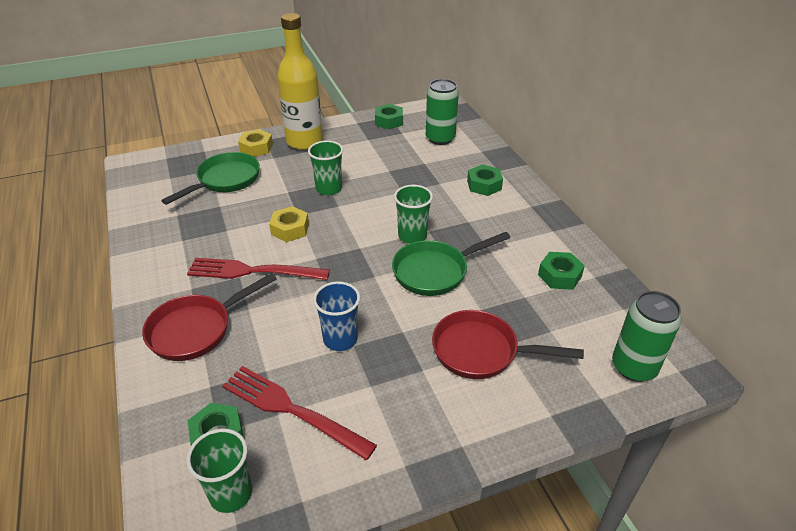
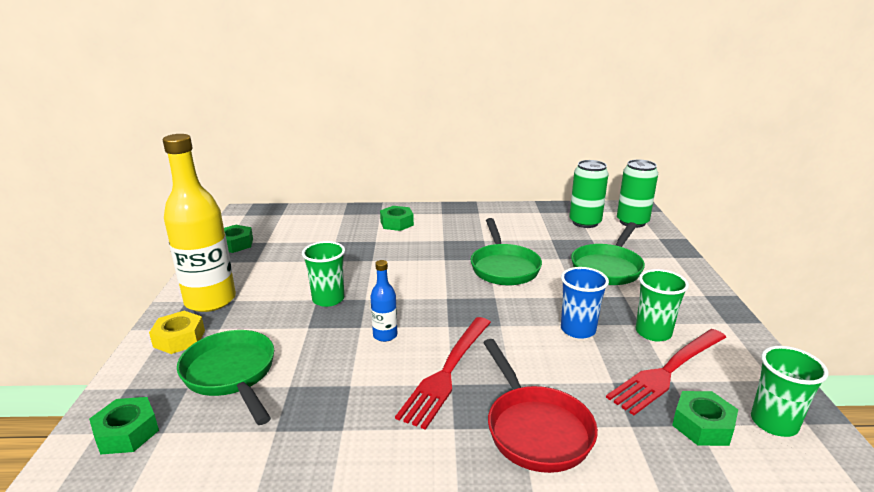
camera: 70 degrees left, 15 degrees down
yellow nut [269,206,309,242] -> blue bottle [370,260,397,342]
green cup [394,185,433,244] -> green cup moved to [636,269,689,341]
green can [426,79,459,145] -> green can moved to [569,160,609,228]
red pan [432,310,584,379] -> green pan [571,222,645,285]
green nut [538,252,585,290] -> green nut moved to [89,397,159,455]

